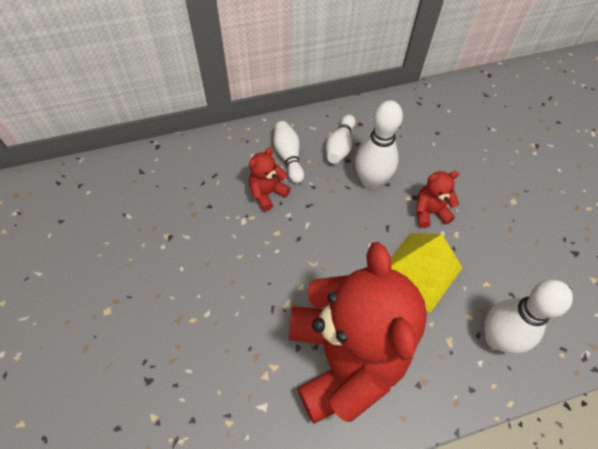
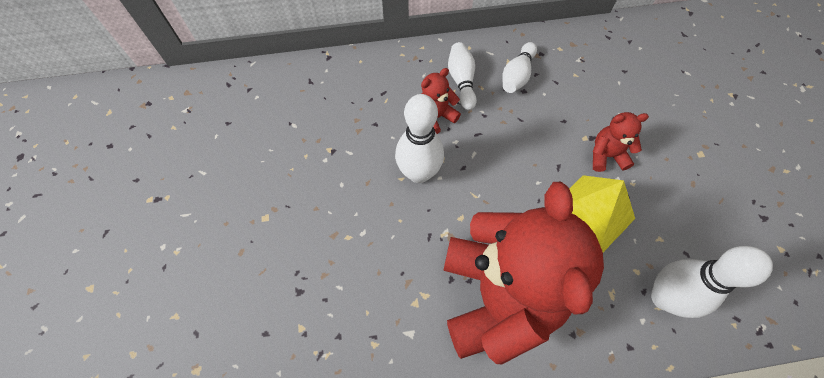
camera: 10 degrees right, 5 degrees up
white bowling pin [355,100,403,190] -> white bowling pin moved to [395,94,444,183]

